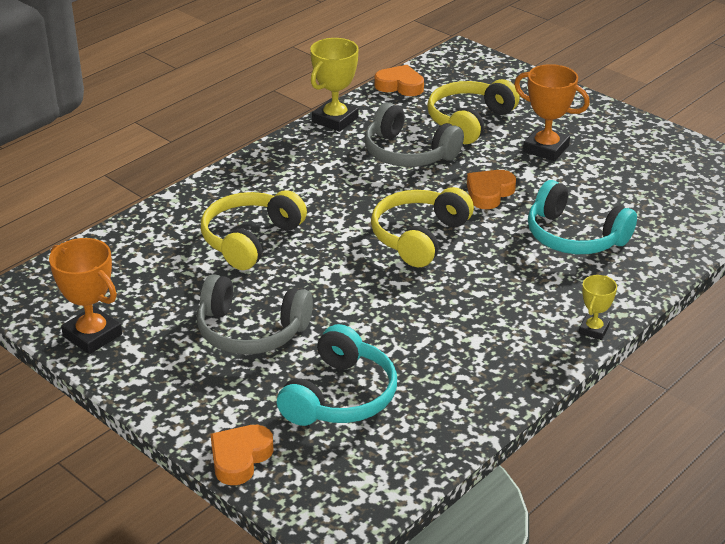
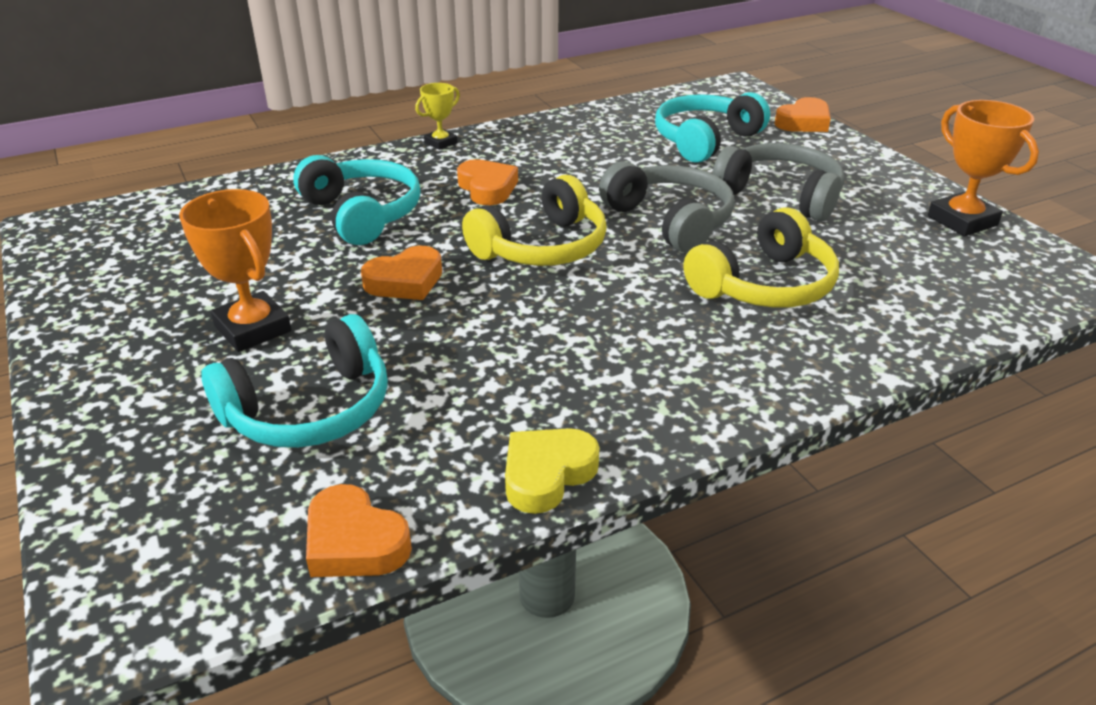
camera: 160 degrees left, 0 degrees up
yellow trophy [310,38,359,132] -> yellow heart [505,428,600,514]
grey headphones [365,102,464,167] -> grey headphones moved to [599,161,735,253]
yellow headphones [427,79,520,144] -> turquoise headphones [201,314,388,448]
none -> orange heart [457,159,518,205]

